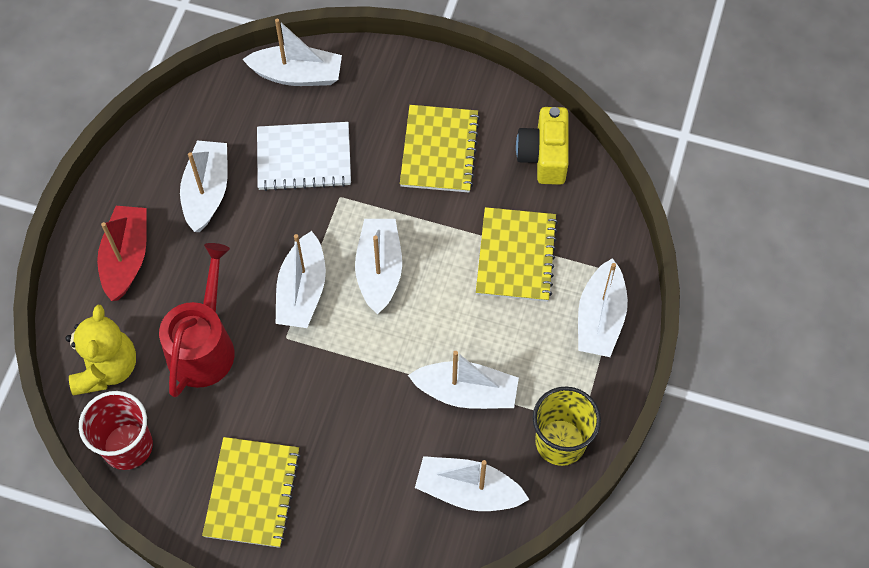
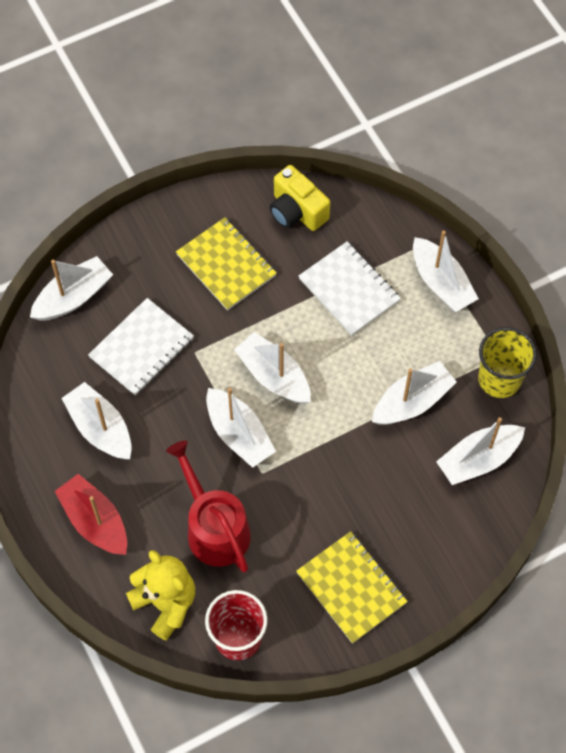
camera: 45 degrees left, 0 degrees up
yellow notebook [476,207,558,302] -> white notebook [299,241,401,336]

